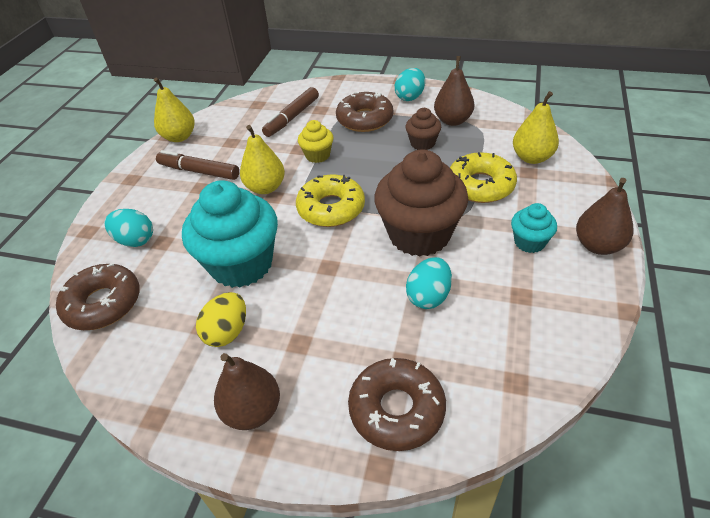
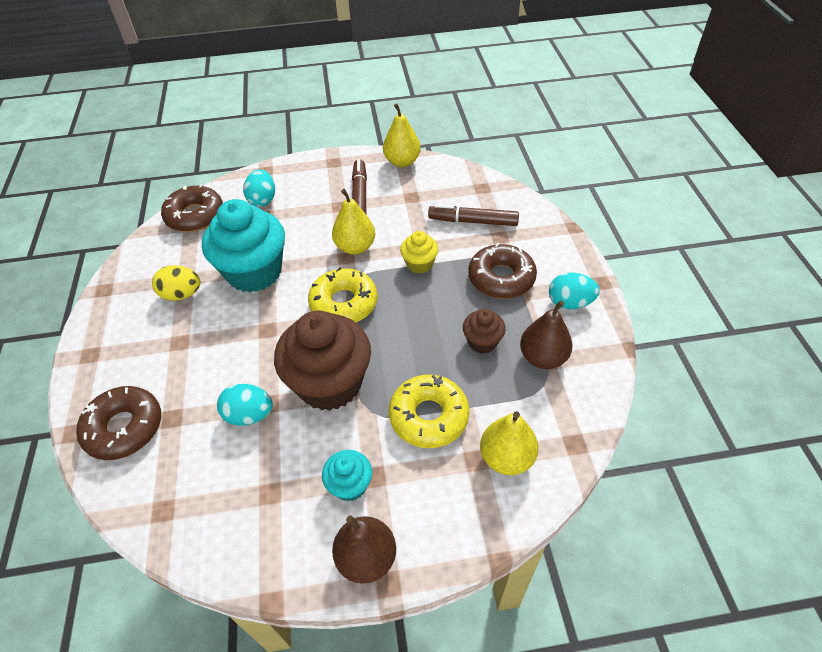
camera: 65 degrees right, 5 degrees up
brown pear [214,353,280,430] -> none

